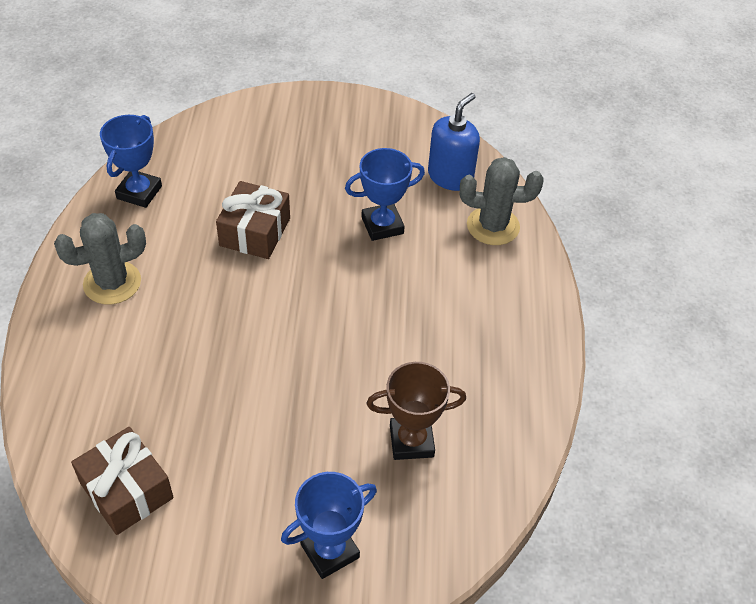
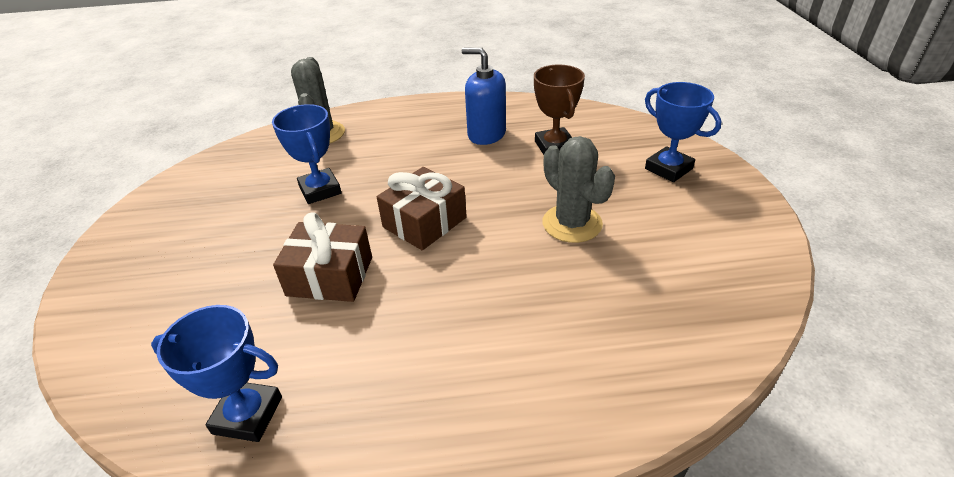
camera: 95 degrees left, 10 degrees down
grey cactus [54,213,146,304] -> grey cactus moved to [542,136,615,243]
brown gift [71,427,174,535] -> brown gift moved to [377,167,467,250]
blue soap dispenser [428,93,480,191] -> blue soap dispenser moved to [462,47,506,145]

